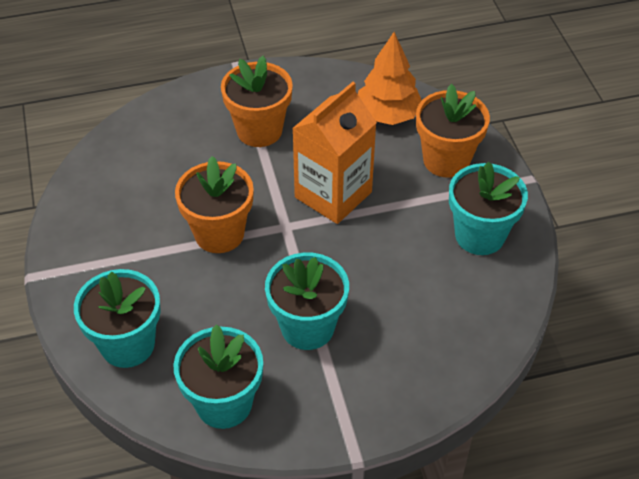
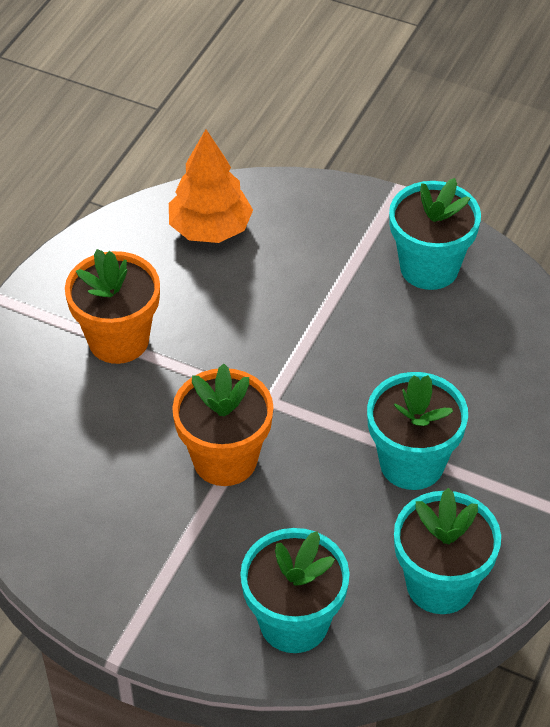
camera: 50 degrees left, 0 degrees up
orange carton [292,82,377,224] -> none
orange flower pot [416,84,490,178] -> none

